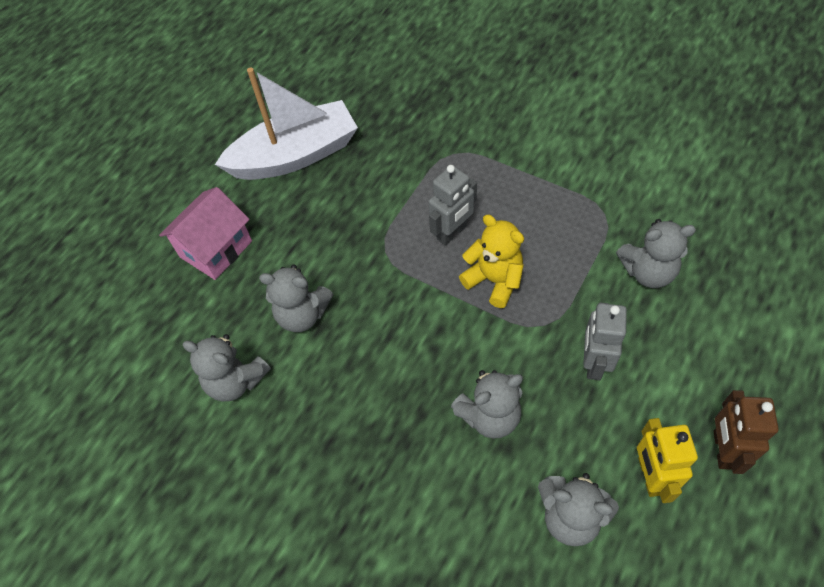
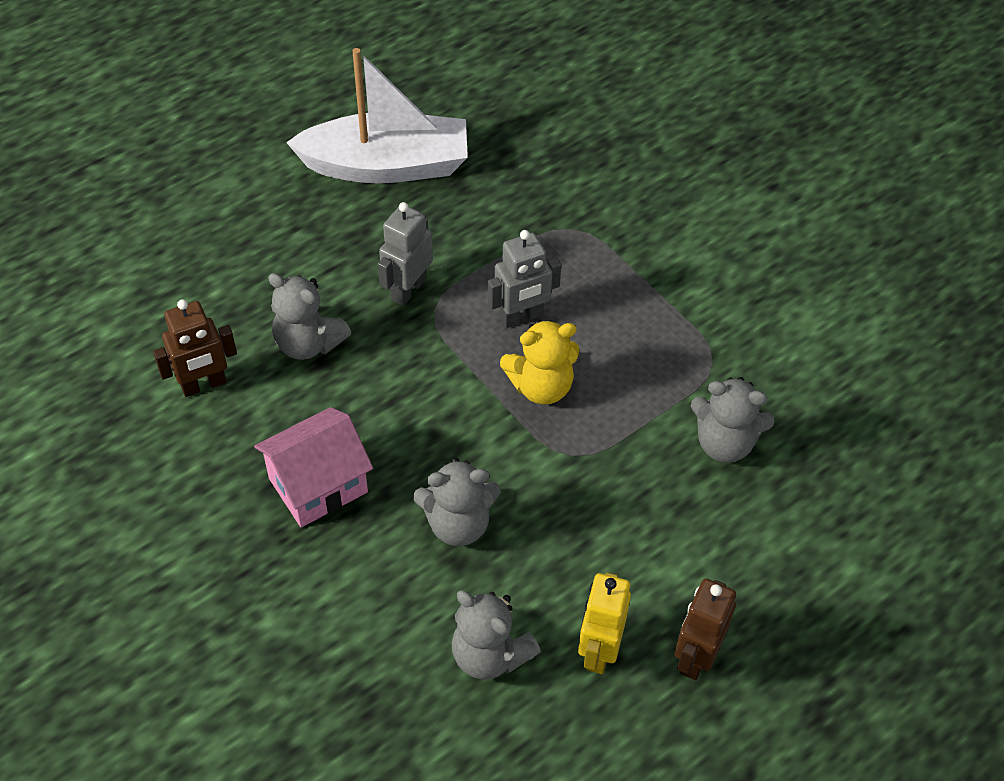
camera: 15 degrees right, 5 degrees down
pink house [159,187,252,280] -> pink house moved to [254,407,373,527]
grey teddy bear [182,334,271,401] -> brown robot [153,299,237,397]
yellow teddy bear [459,215,524,308] -> yellow teddy bear turned 105 degrees clockwise [500,320,579,405]
grey robot [583,302,627,380] -> grey robot moved to [378,202,433,306]

